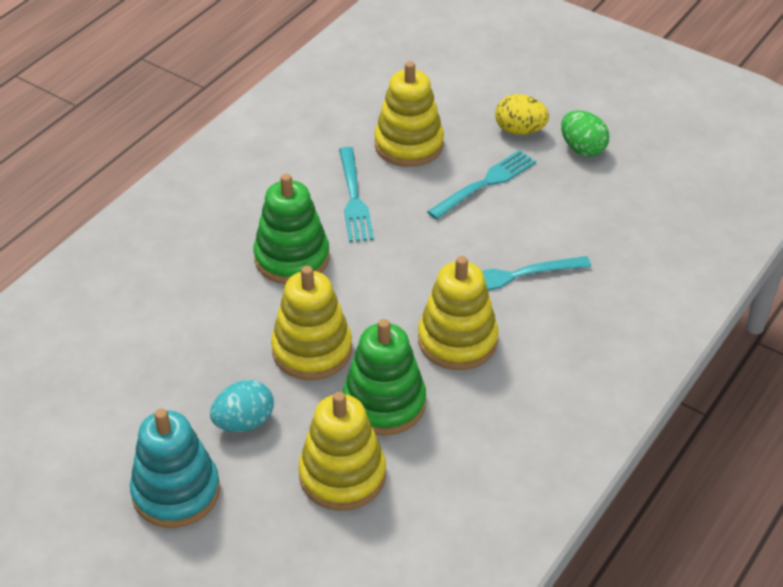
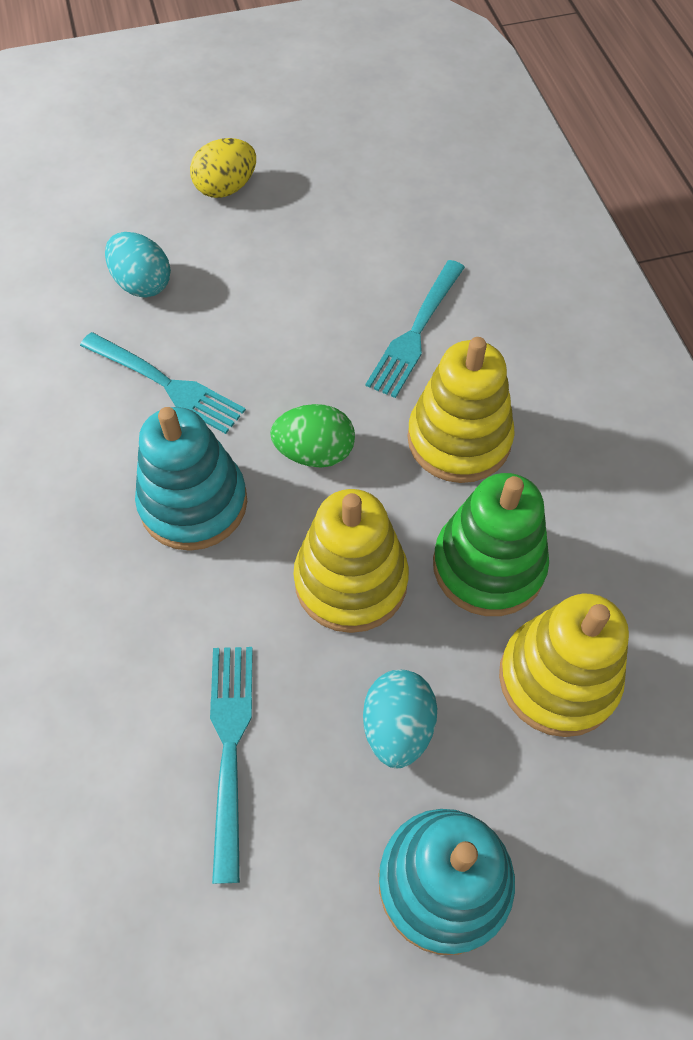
camera: 50 degrees left, 15 degrees up
green stacking toy [254,174,330,284] -> turquoise stacking toy [135,407,247,551]
yellow stacking toy [374,61,444,167] -> turquoise egg [105,232,171,297]
turquoise fork [427,150,536,220] -> turquoise fork moved to [210,647,253,884]
green egg [561,110,609,157] -> green egg moved to [270,404,355,467]

